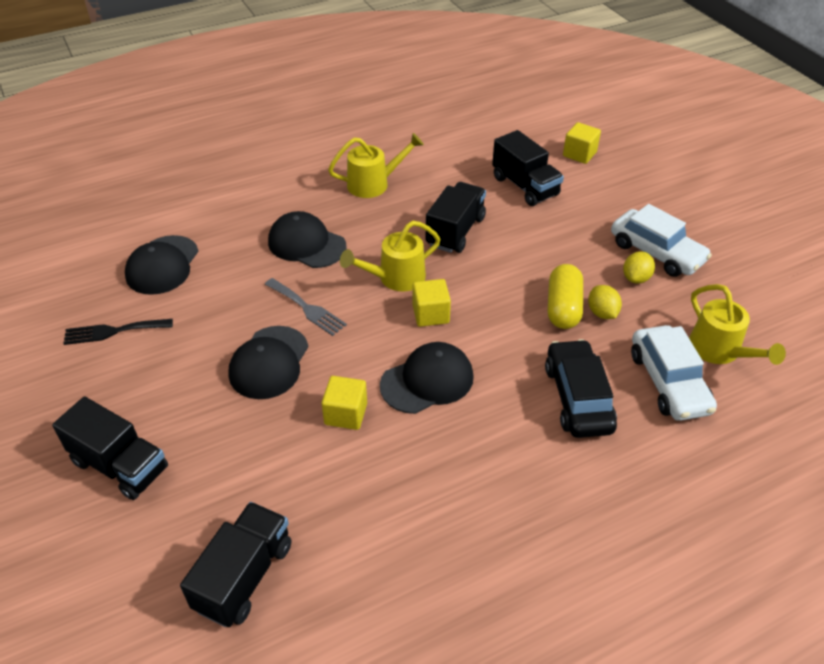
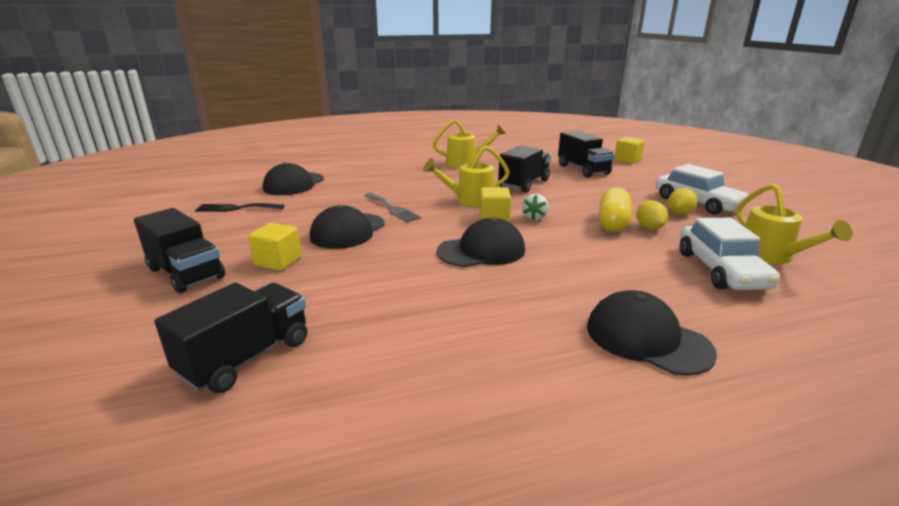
camera: 10 degrees right, 20 degrees down
black cap [268,211,347,268] -> black cap moved to [587,290,717,376]
yellow cube [322,376,367,430] -> yellow cube moved to [248,223,301,271]
black car [545,339,617,438] -> none
none -> white strawberry [522,194,549,220]

